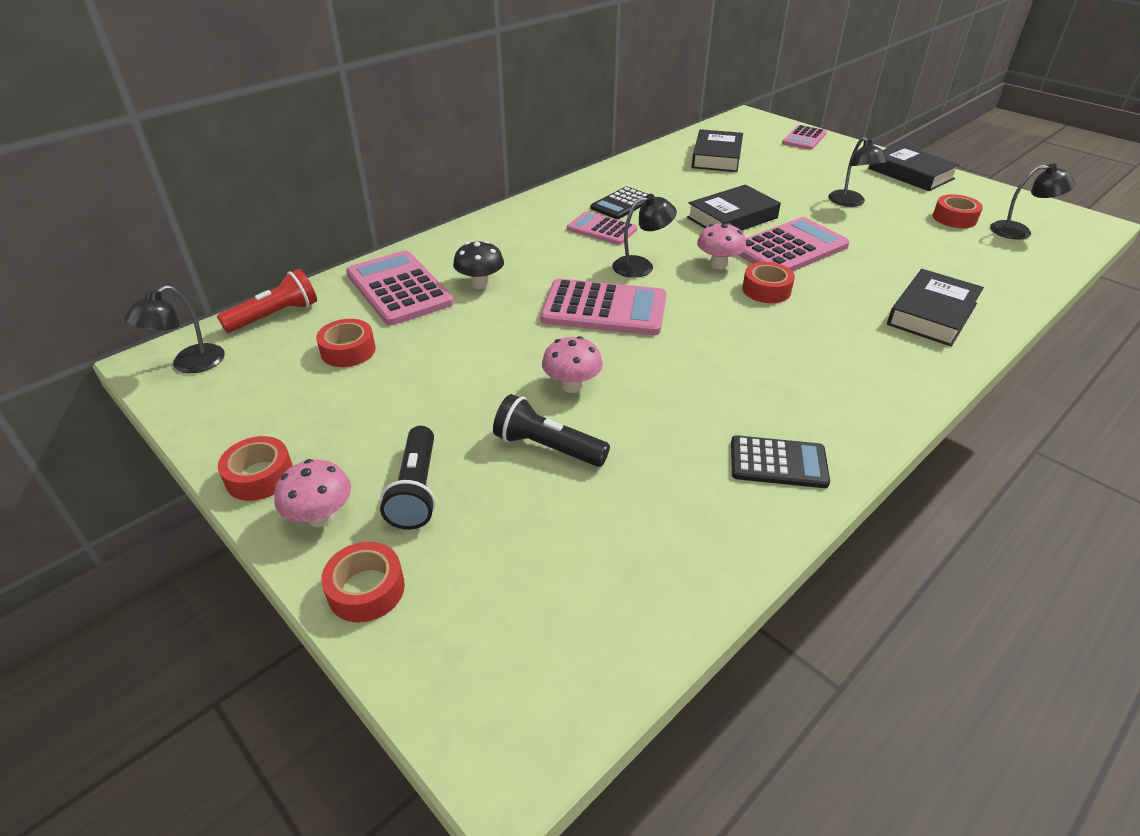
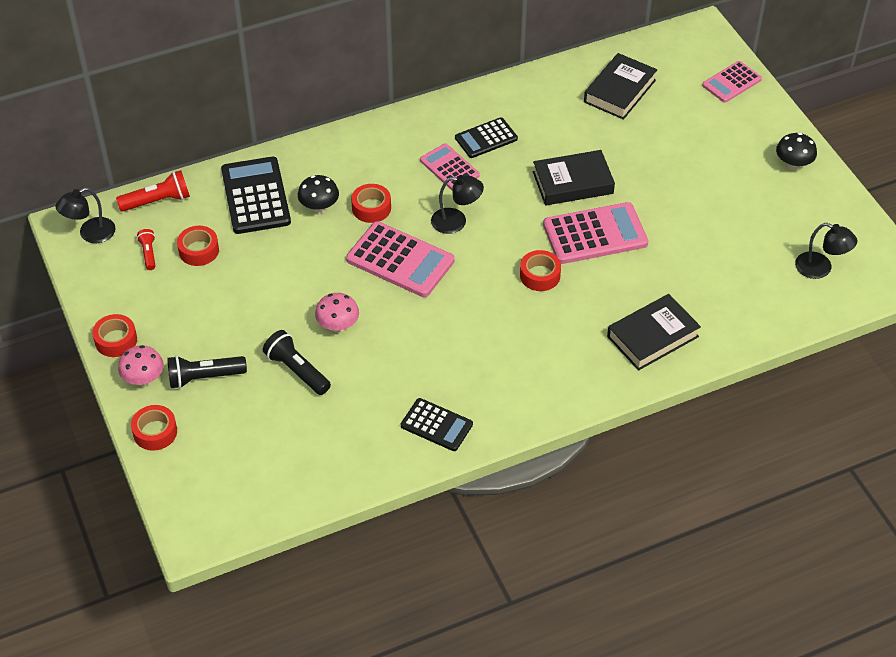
camera: 20 degrees right, 10 degrees up
pink calculator [346,250,454,325] -> black calculator [221,157,291,234]
black flashlight [380,426,436,530] -> black flashlight turned 60 degrees clockwise [167,355,247,389]
pink mushroom [697,223,746,269] -> none
black lamp [828,137,887,207] -> none
black book [868,143,960,191] -> black mushroom [776,133,817,170]
red tape [933,194,983,228] -> red tape moved to [351,184,391,223]
none -> red flashlight [137,229,156,270]

